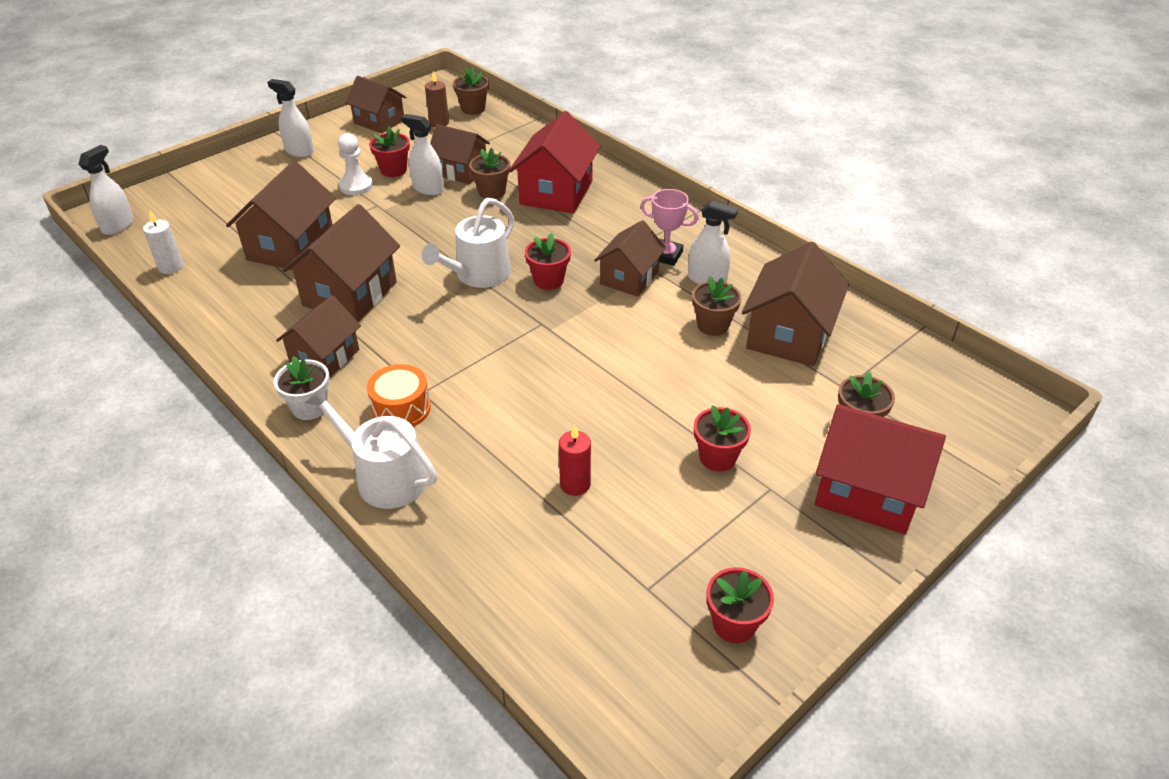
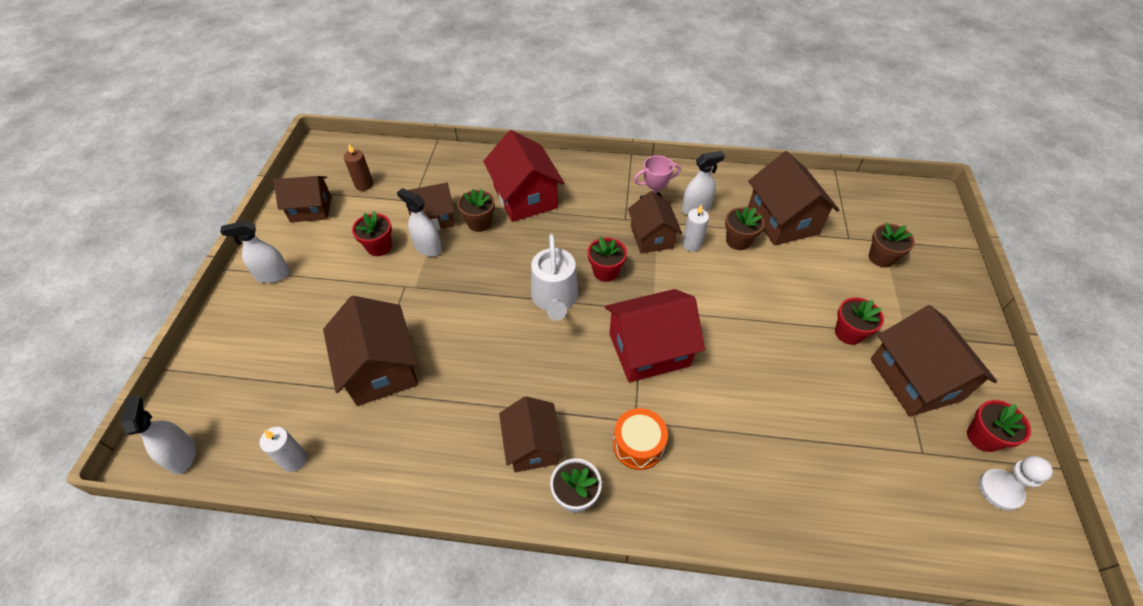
camera: 40 degrees left, 10 degrees up
brown house [283,204,400,322] -> brown house moved to [871,305,997,416]
white watering can [305,386,437,509] -> none
white pawn [338,133,373,195] -> white pawn moved to [979,456,1053,511]
white spray bottle [401,114,444,195] -> white spray bottle turned 45 degrees clockwise [397,188,442,256]
brown flower pot [453,67,489,115] -> none
red candle [559,425,591,496] -> none
red house [815,404,946,534] -> red house moved to [605,289,705,383]
none -> white candle [682,204,709,251]

